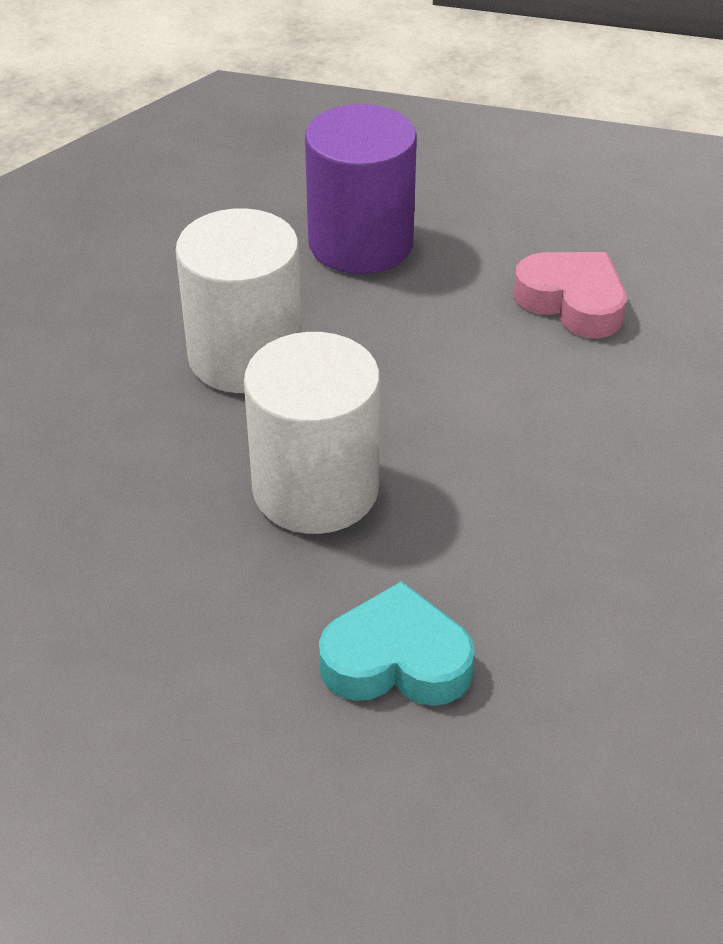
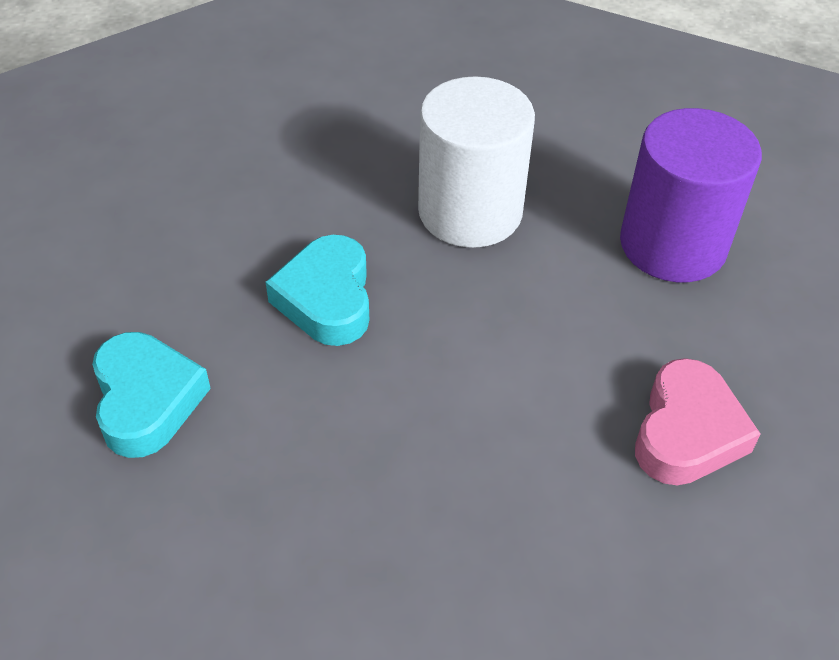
camera: 70 degrees right, 5 degrees up
white cylinder [244,332,380,534] -> turquoise heart [266,235,369,346]

